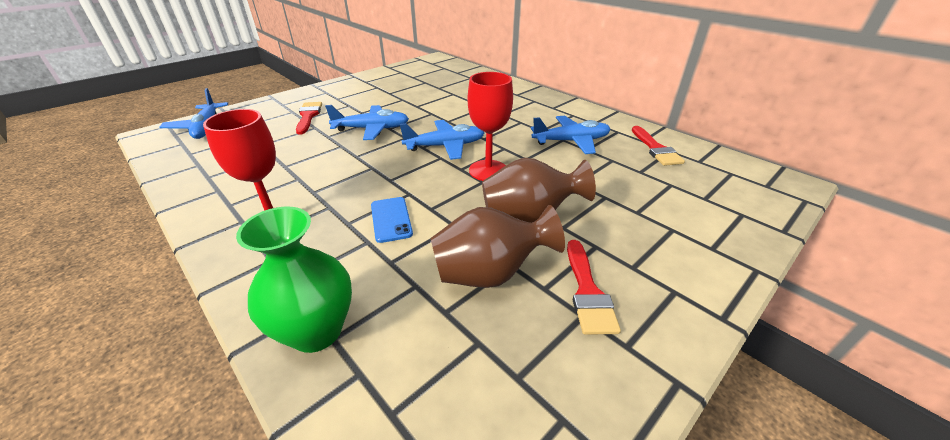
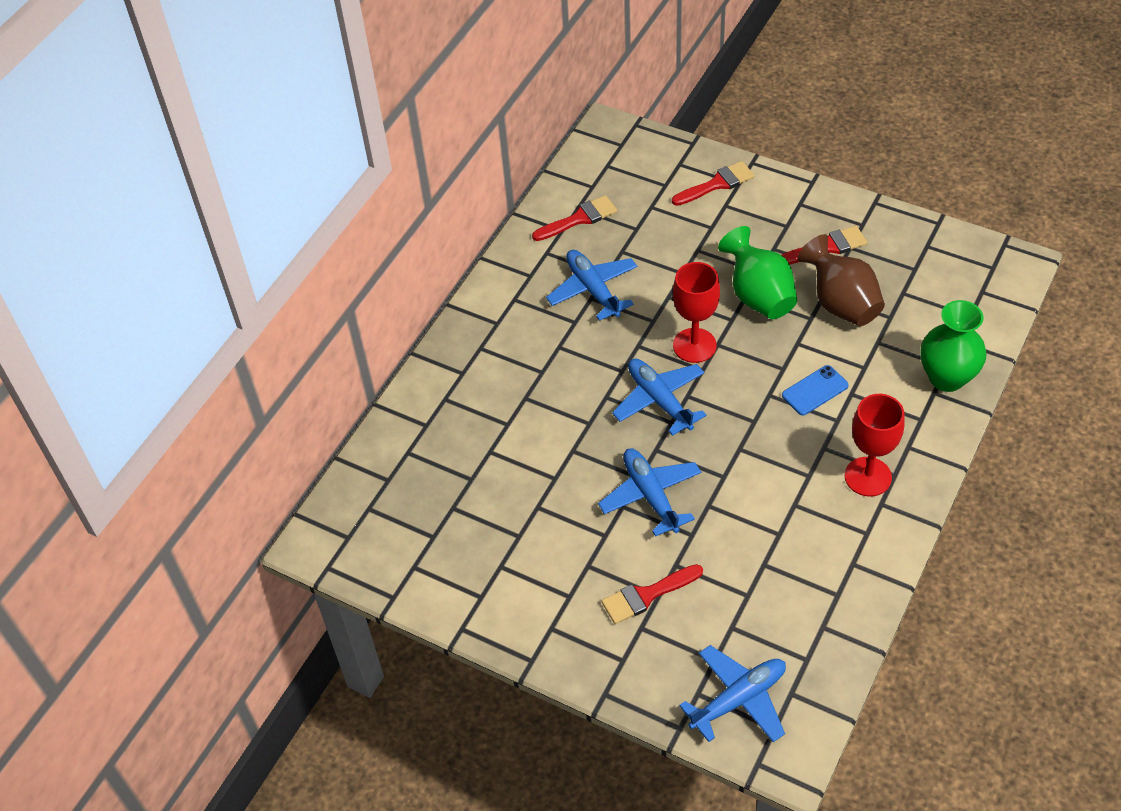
camera: 105 degrees left, 15 degrees up
brown vase [482,158,596,223] -> green vase [718,226,797,319]
none -> red brush [672,161,755,206]

